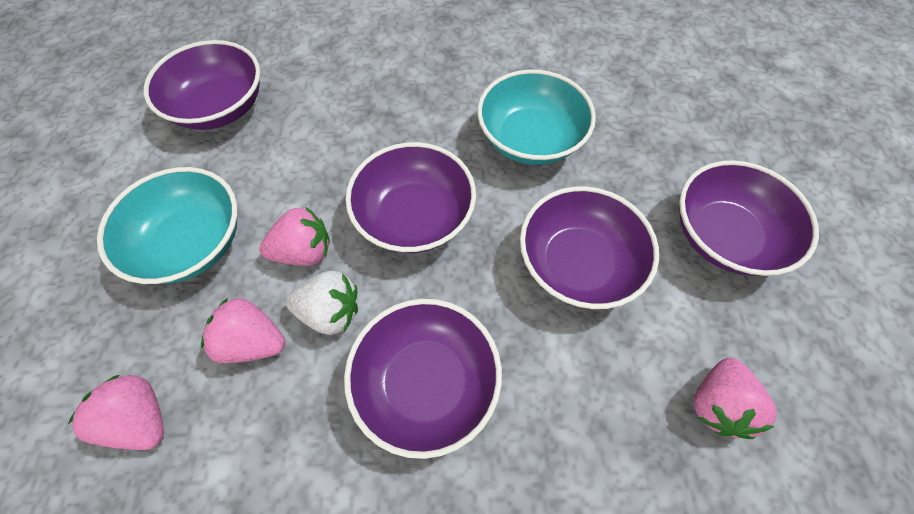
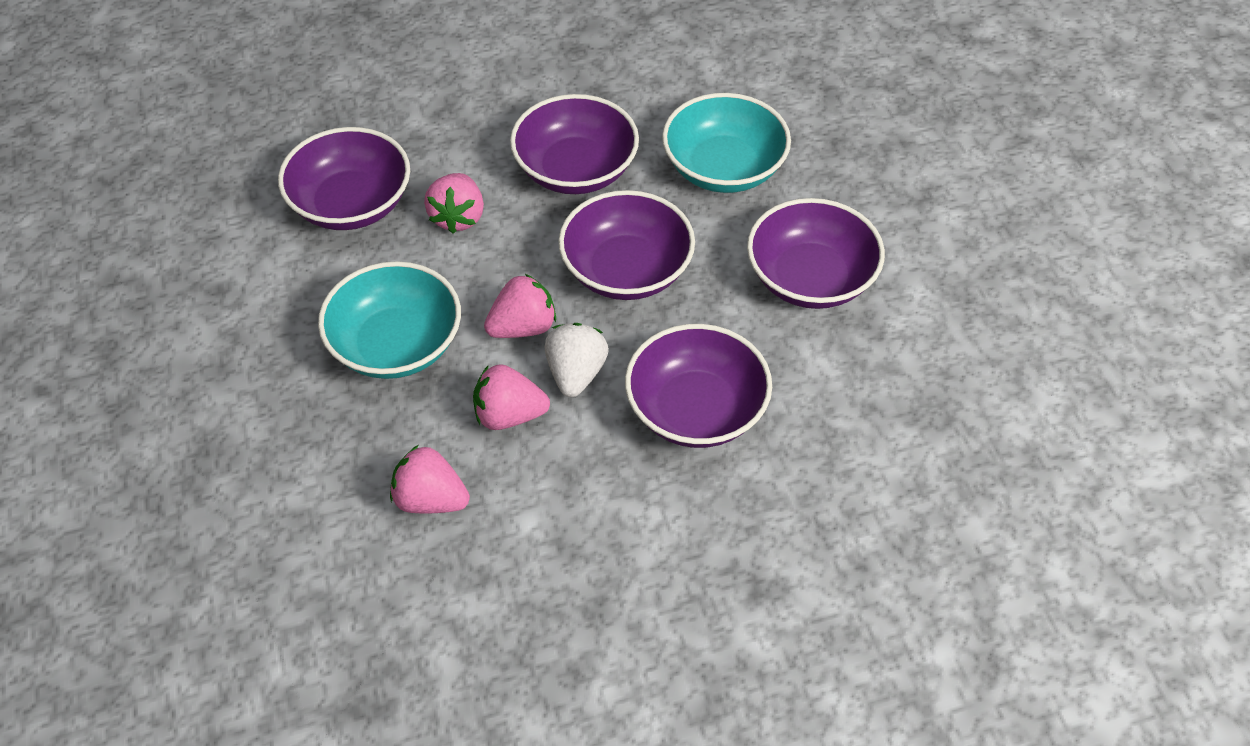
camera: 15 degrees left, 10 degrees down
white strawberry [285,271,358,335] -> white strawberry turned 75 degrees counterclockwise [545,323,609,397]
purple bowl [679,160,819,276] -> purple bowl moved to [510,94,639,194]
pink strawberry [694,358,777,439] -> pink strawberry moved to [424,173,484,233]

